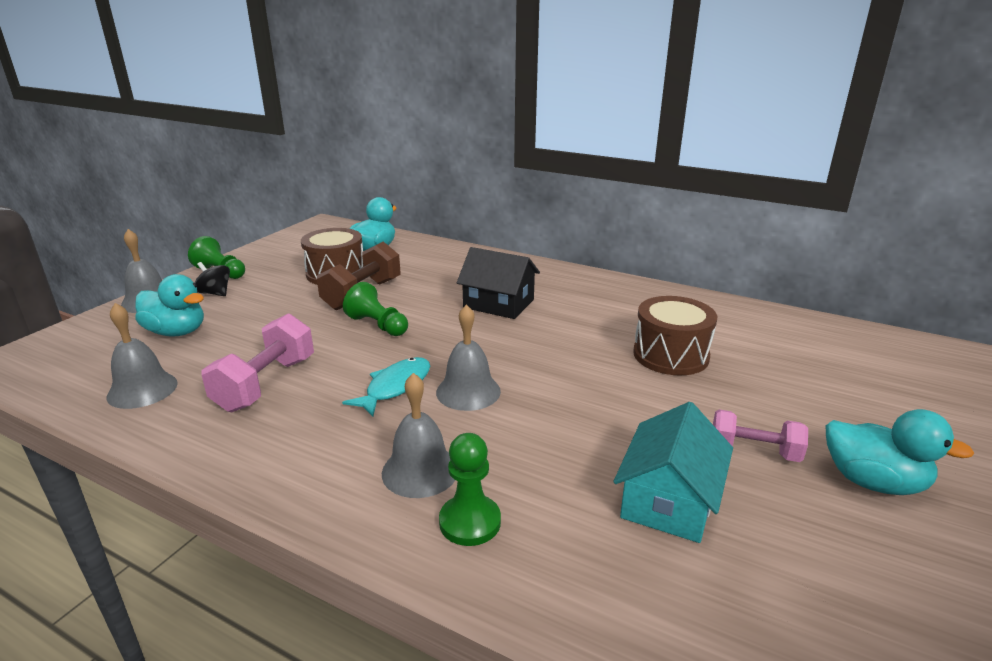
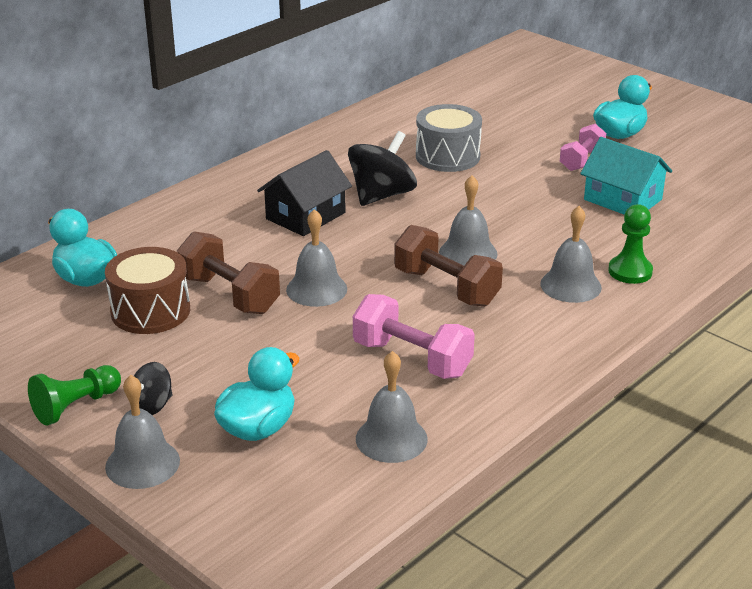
camera: 75 degrees left, 5 degrees up
turquoise fish [342,357,430,416] -> brown dumbbell [394,225,503,307]
green pawn [343,282,408,336] -> grey bell [286,209,347,307]
brown drum [633,296,717,375] -> grey drum [416,104,482,172]
none -> black spinning top [348,131,417,206]

